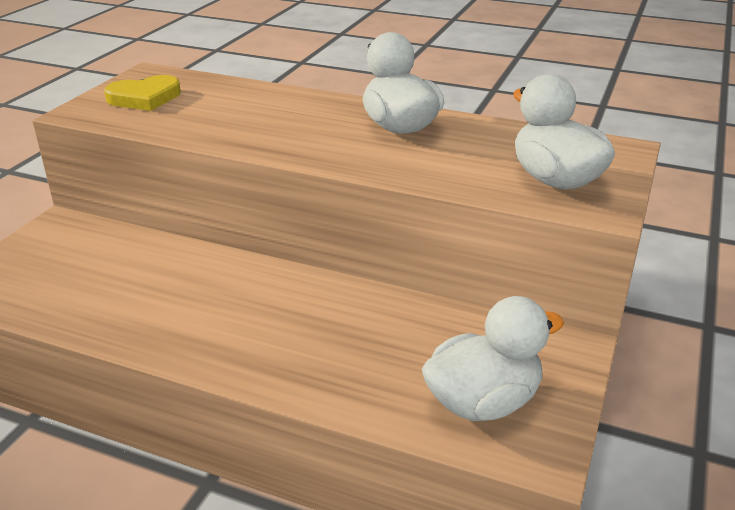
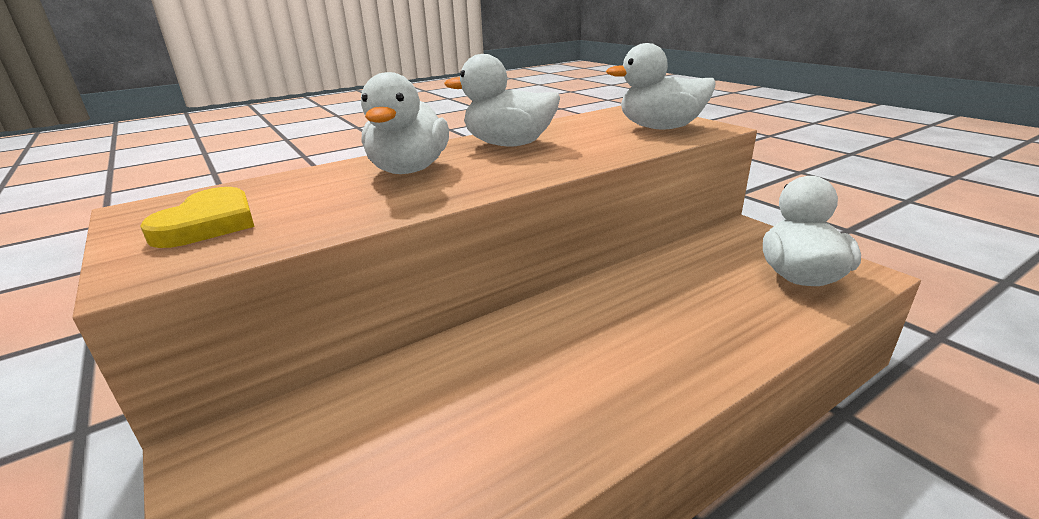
camera: 55 degrees left, 5 degrees down
none -> white duck [361,72,449,174]

